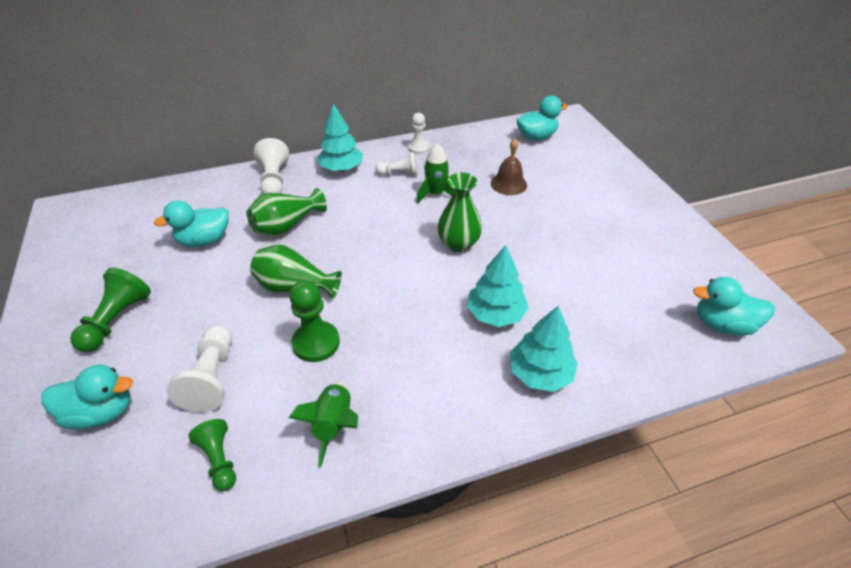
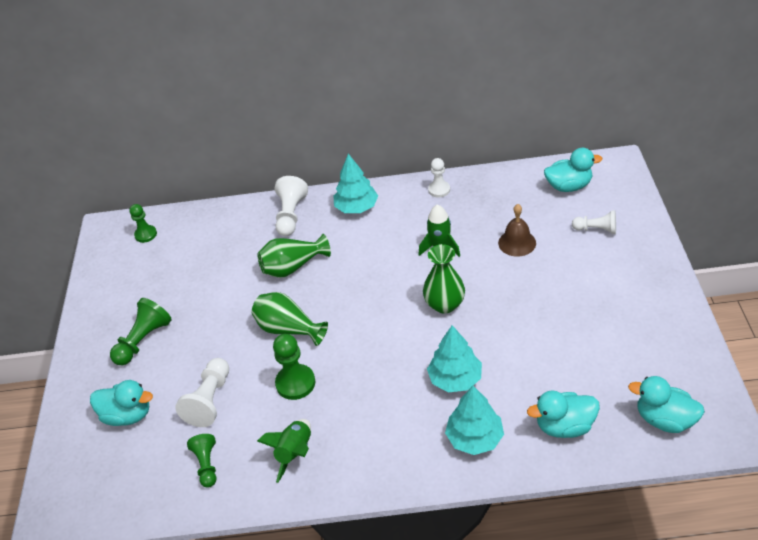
camera: 20 degrees right, 0 degrees up
turquoise duck [154,200,228,247] -> turquoise duck moved to [527,390,600,438]
white pawn [375,152,418,175] -> white pawn moved to [572,210,616,234]
none -> green pawn [129,204,157,243]

